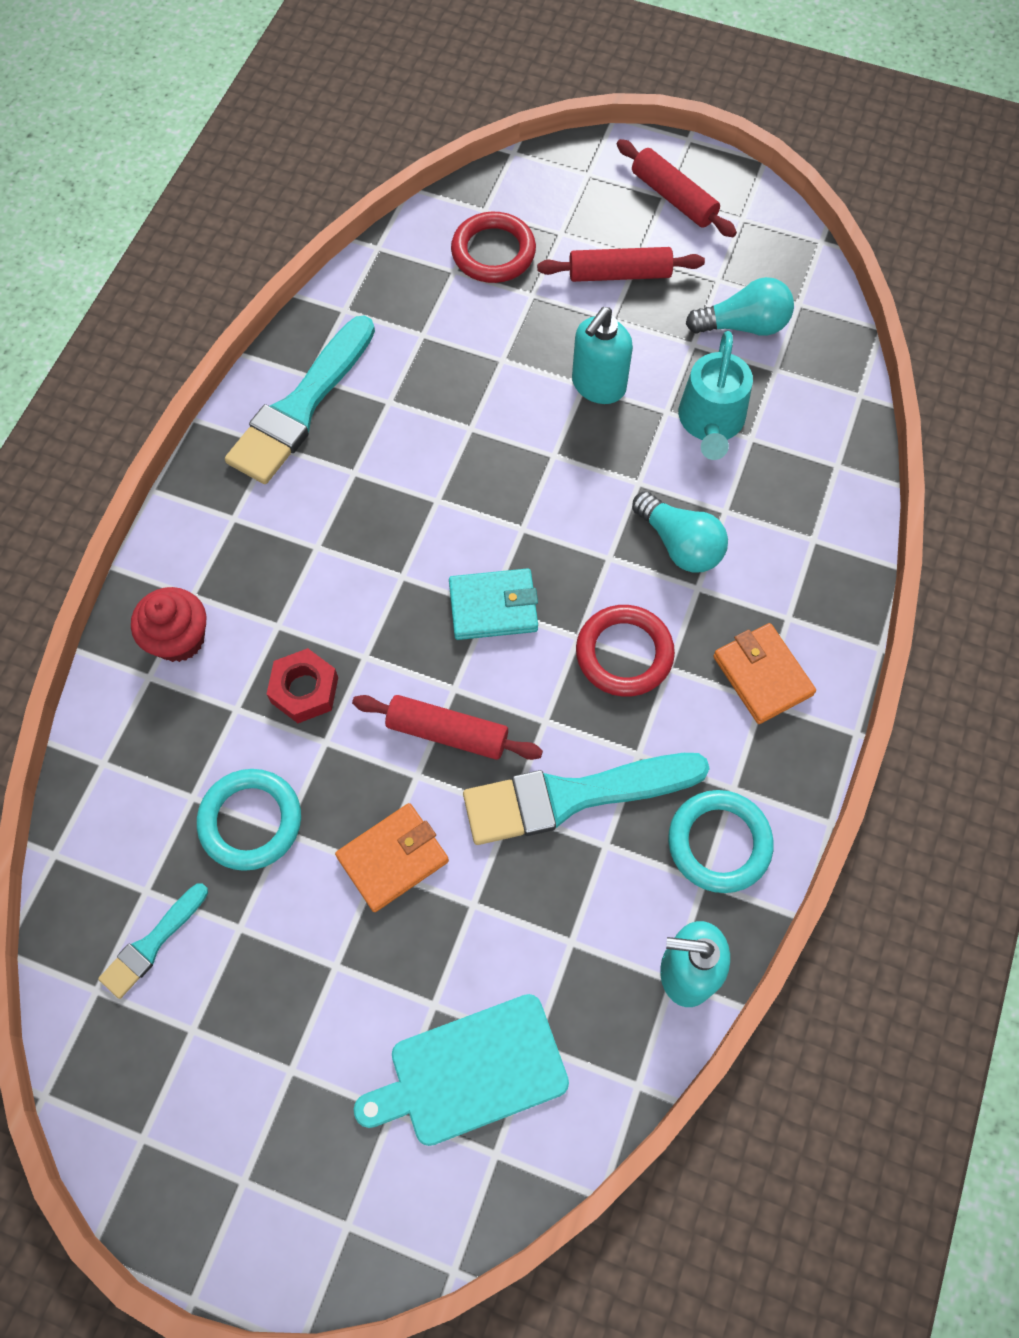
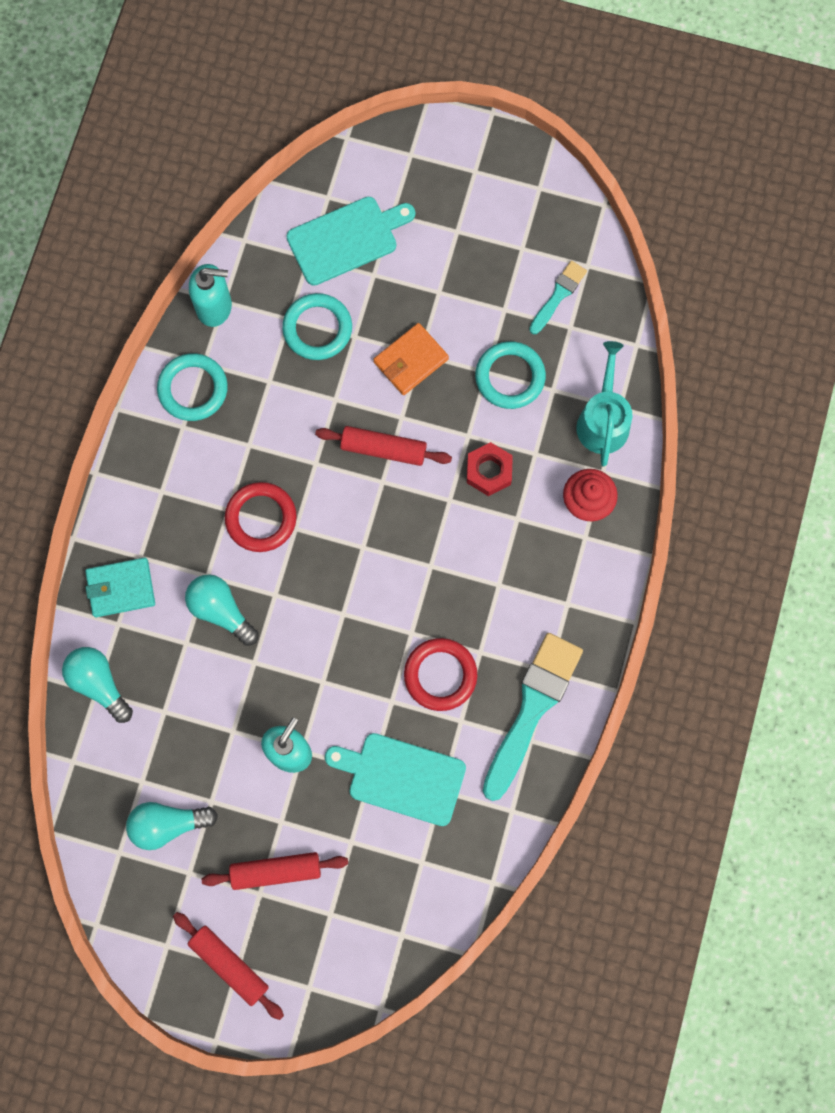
camera: 175 degrees right, 10 degrees up
turquoise wallet [449,568,538,640] -> turquoise wallet moved to [85,558,155,617]
red ring [451,212,536,283] -> red ring moved to [404,638,477,711]
turquoise brush [463,753,710,845] -> none
turquoise watering can [679,331,753,460] -> turquoise watering can moved to [576,341,633,467]
orange wallet [713,623,816,724] -> none
none -> turquoise light bulb [62,647,133,723]
none -> turquoise ring [282,293,352,360]
none -> turquoise cutting board [325,733,466,826]

